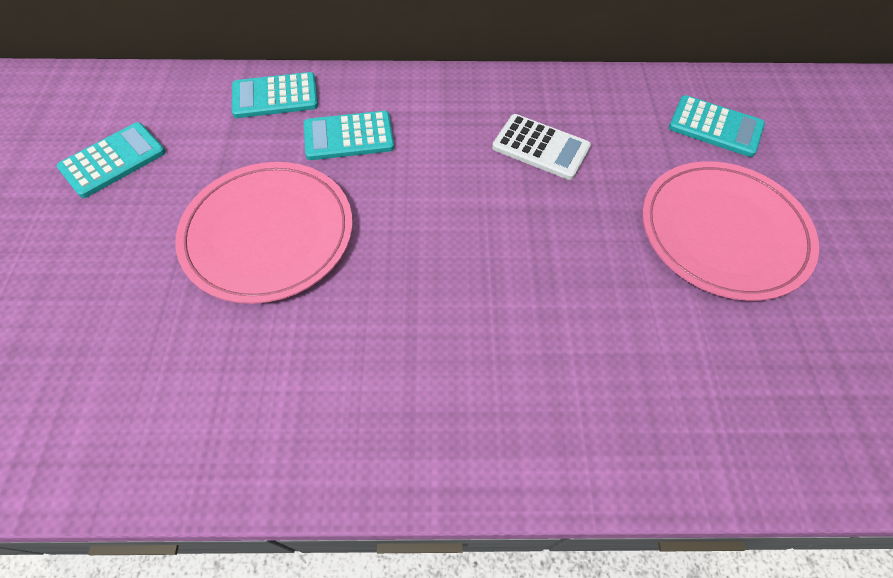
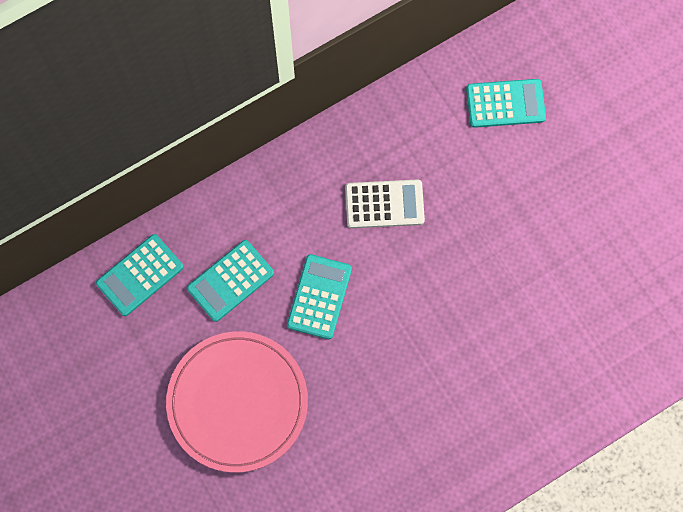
camera: 30 degrees left, 15 degrees up
turquoise calculator [57,122,166,198] -> turquoise calculator moved to [287,254,352,339]
pink plate [642,161,819,301] -> none

